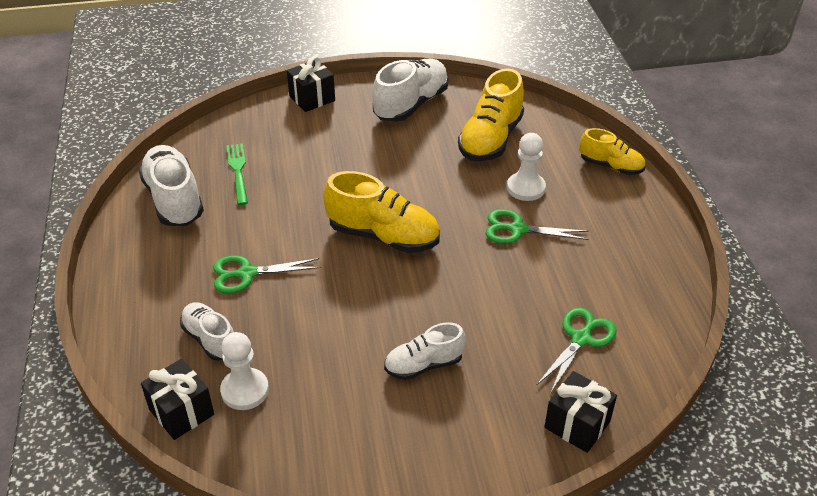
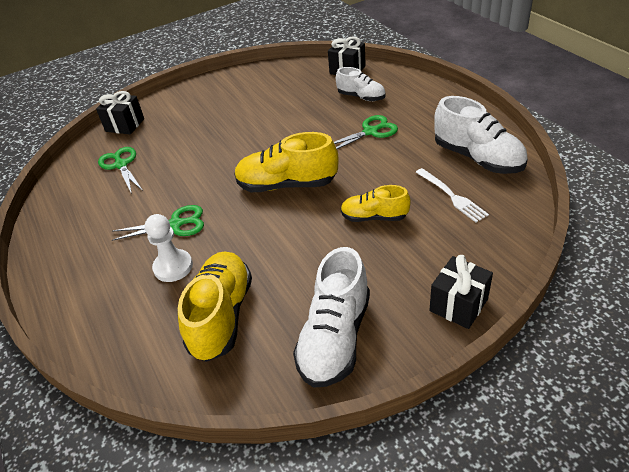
camera: 165 degrees right, 0 degrees up
white pawn [220,332,269,410] -> none
green fork [226,143,248,205] -> white fork [416,168,489,222]
white shoe [384,322,466,380] -> none
green scissors [537,308,616,394] -> green scissors turned 135 degrees clockwise [98,147,143,194]
yellow shoe [580,128,645,175] -> yellow shoe moved to [341,185,411,222]

